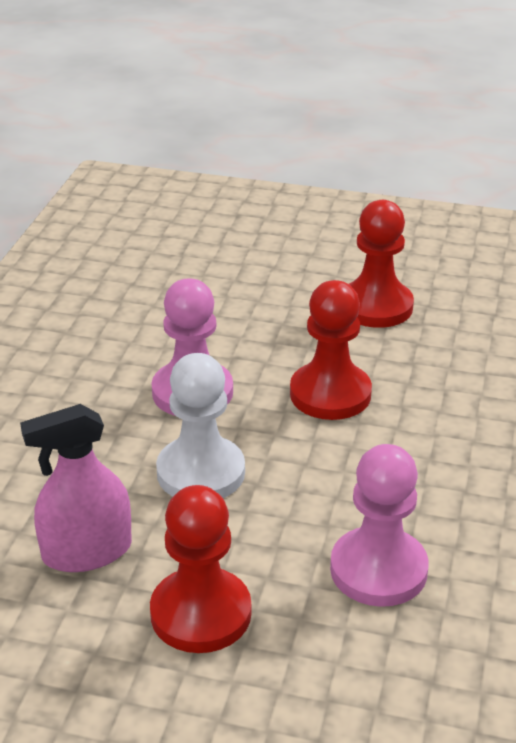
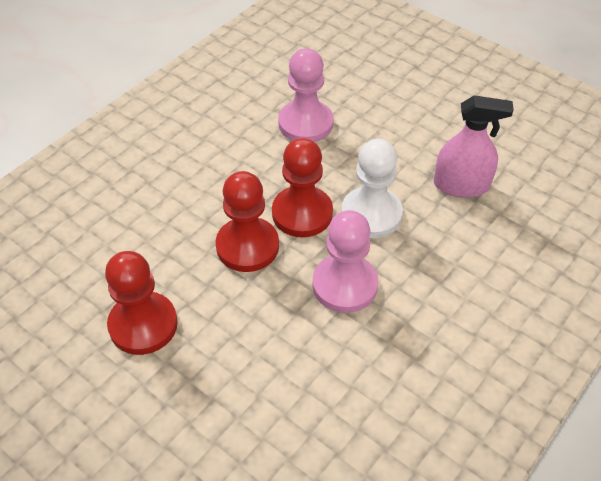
camera: 155 degrees left, 15 degrees up
red pawn [150,485,251,653] -> red pawn moved to [272,138,333,237]

